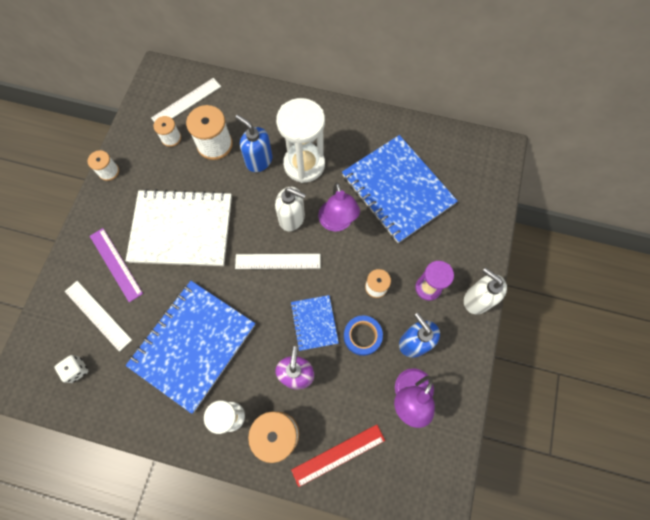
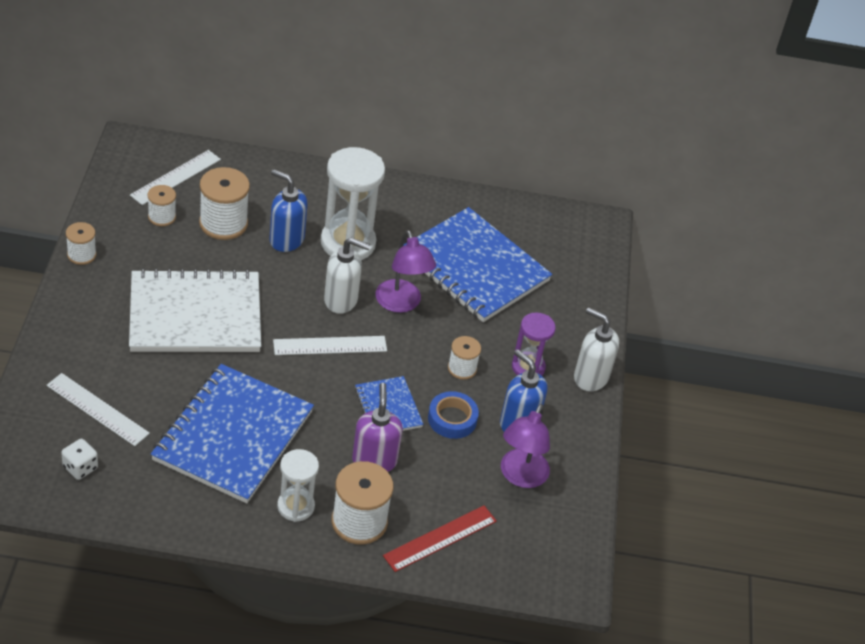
camera: 15 degrees left, 25 degrees down
purple ruler [90,228,143,302] -> none

